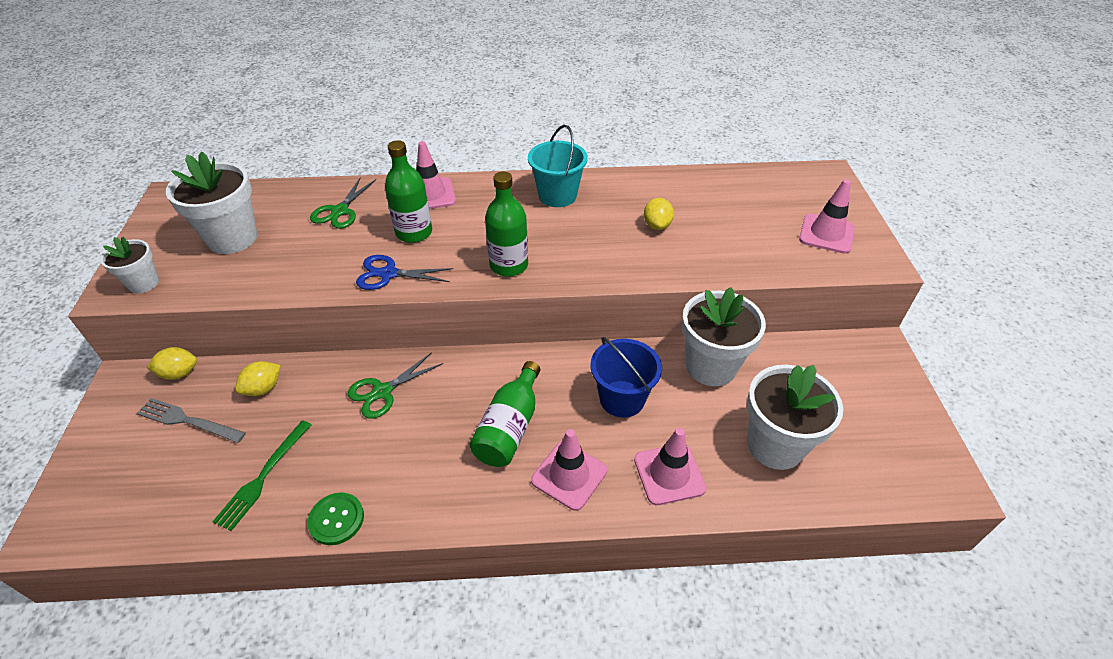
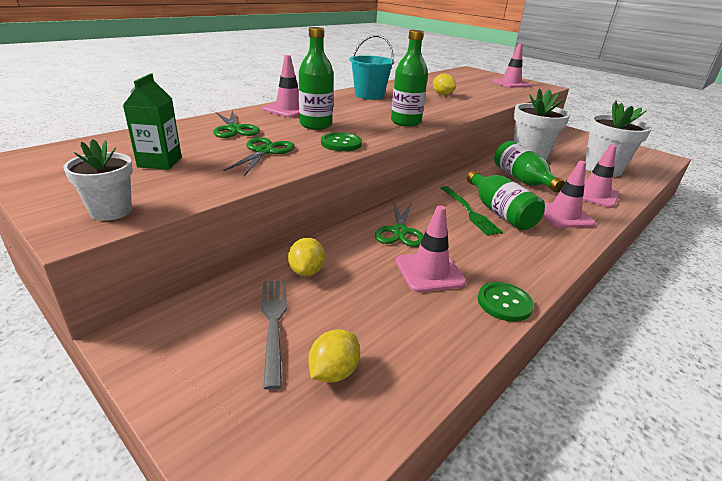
camera: 45 degrees left, 15 degrees down
grey fork [136,398,246,443] -> grey fork turned 105 degrees clockwise [262,281,287,390]
yellow lemon [147,347,197,380] -> yellow lemon moved to [308,329,360,383]
white flower pot [166,152,258,254] -> green carton [123,73,182,170]
green fork [213,420,311,531] -> green fork moved to [441,186,503,236]
blue scissors [356,255,453,290] -> green button [321,132,362,151]
blue bucket [590,337,662,418] -> green bottle [494,141,565,192]
none -> green scissors [223,137,295,176]
none -> pink traffic cone [396,205,466,292]

